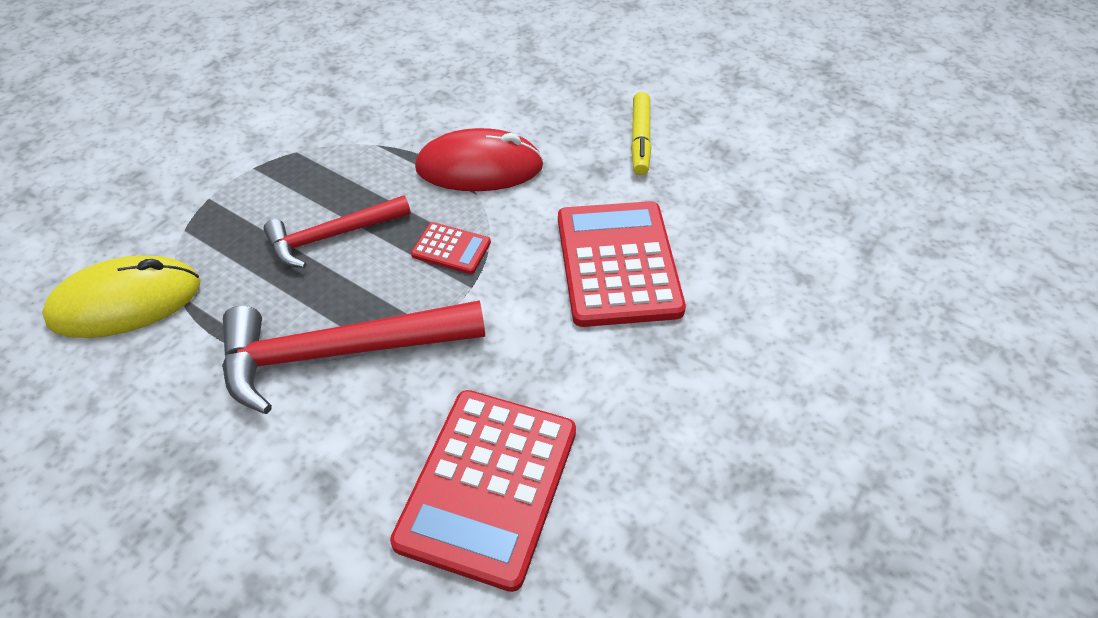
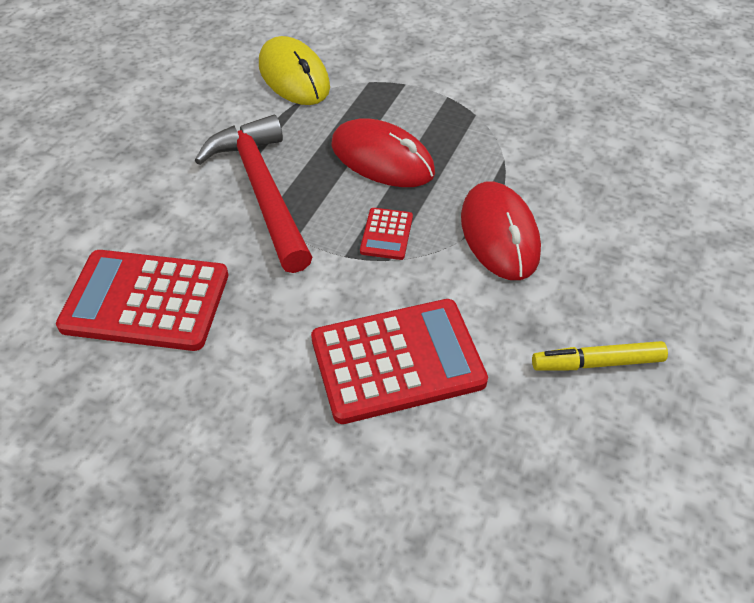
camera: 80 degrees right, 0 degrees up
red hammer [263,195,411,268] -> red mouse [332,118,435,187]

